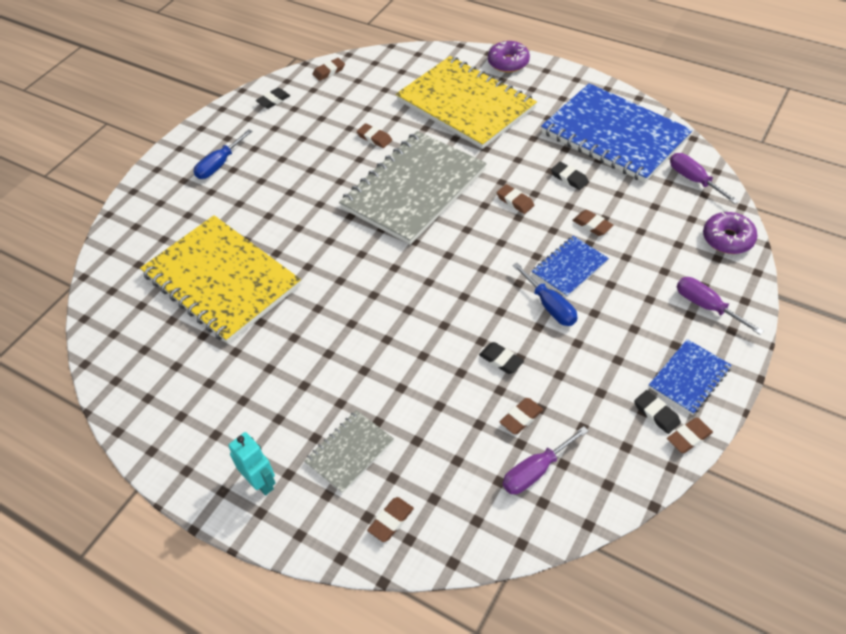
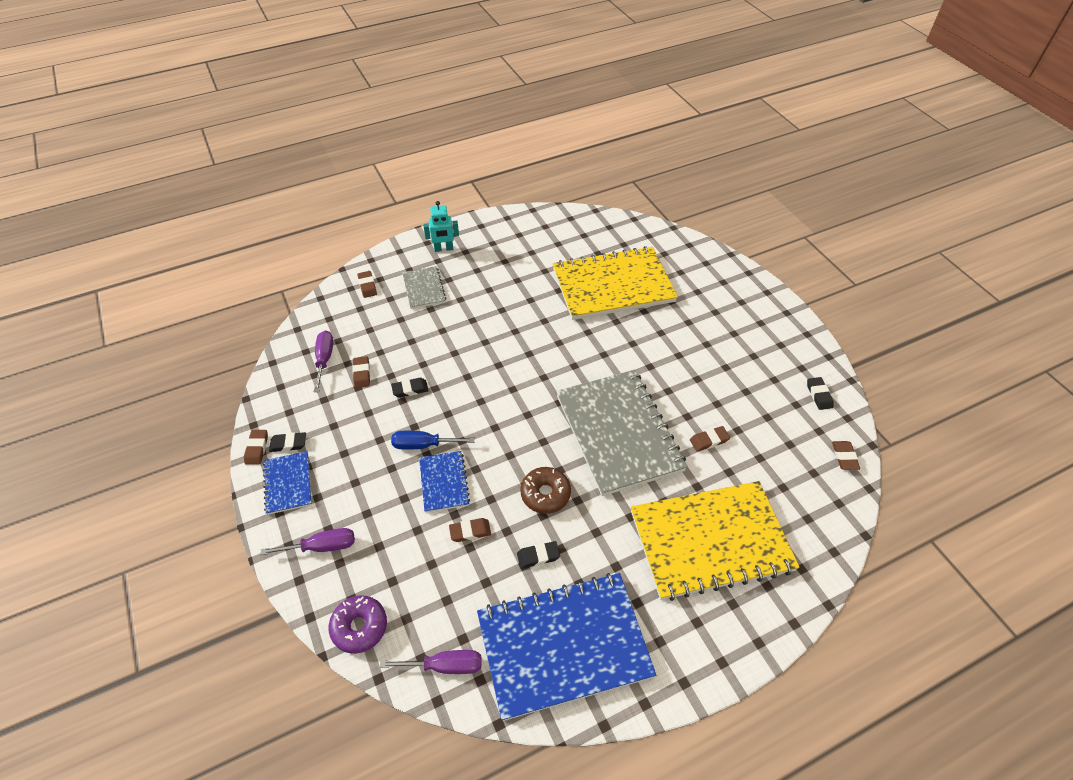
camera: 120 degrees right, 0 degrees up
blue screwdriver [193,129,252,179] -> none
purple donut [488,41,530,73] -> none
brown eraser [496,184,534,214] -> brown donut [520,467,571,514]

